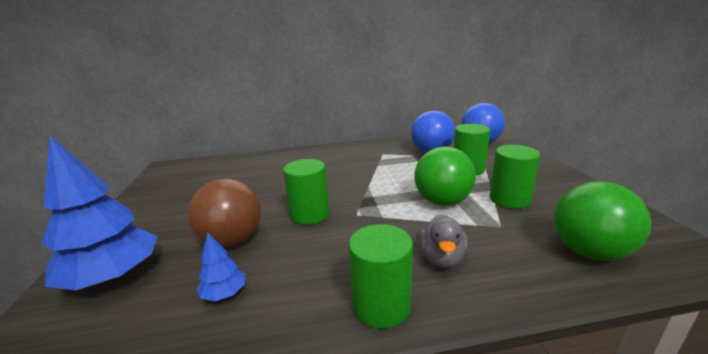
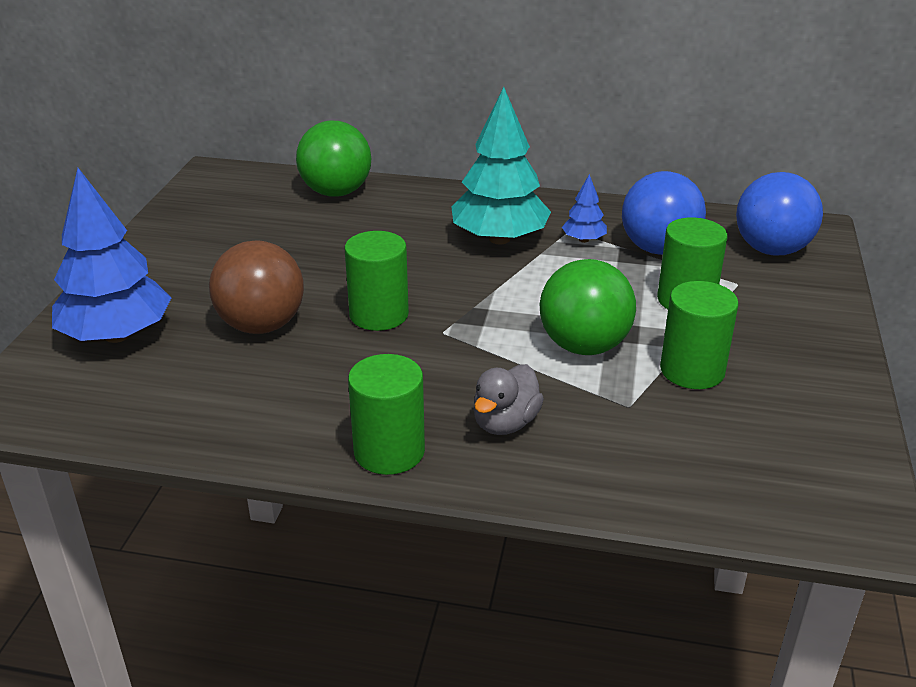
camera: 20 degrees right, 10 degrees up
blue tree [197,232,245,301] -> blue tree moved to [562,174,607,243]
green ball [554,181,651,261] -> green ball moved to [296,121,371,197]
none -> turquoise tree [451,87,551,244]

